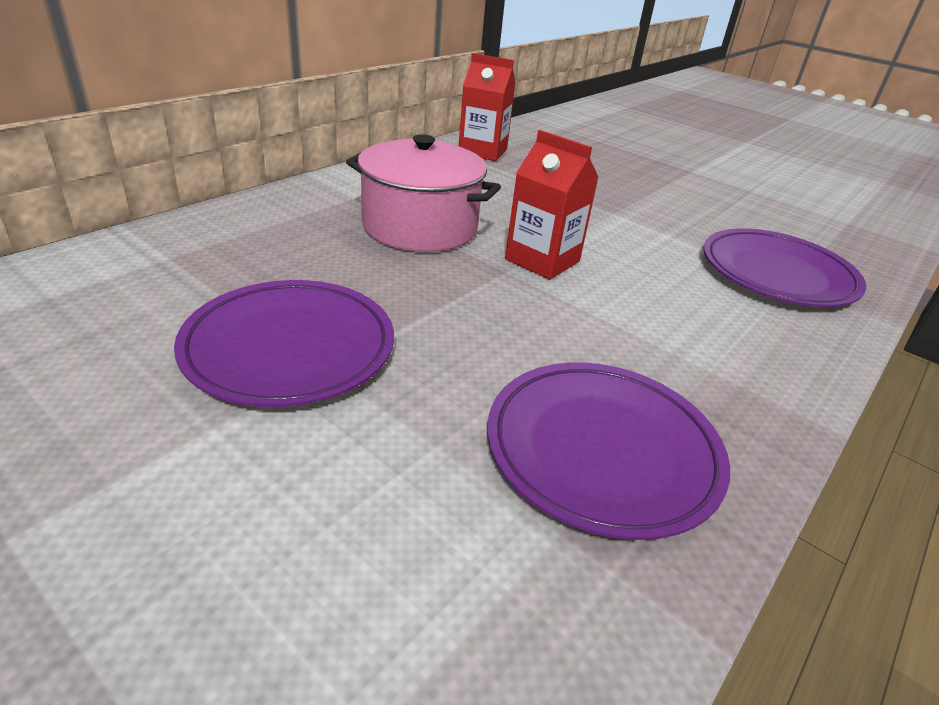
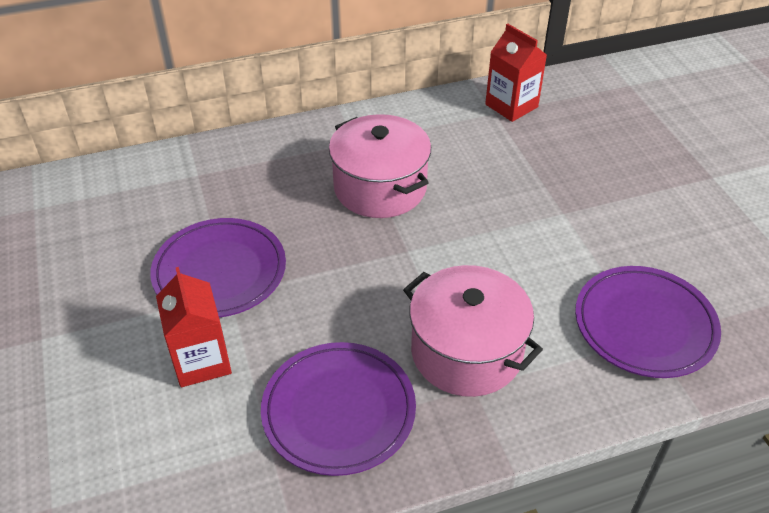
camera: 35 degrees right, 10 degrees up
red carton [505,130,599,280] -> red carton moved to [156,267,232,387]
none -> pink pot [403,265,543,397]

